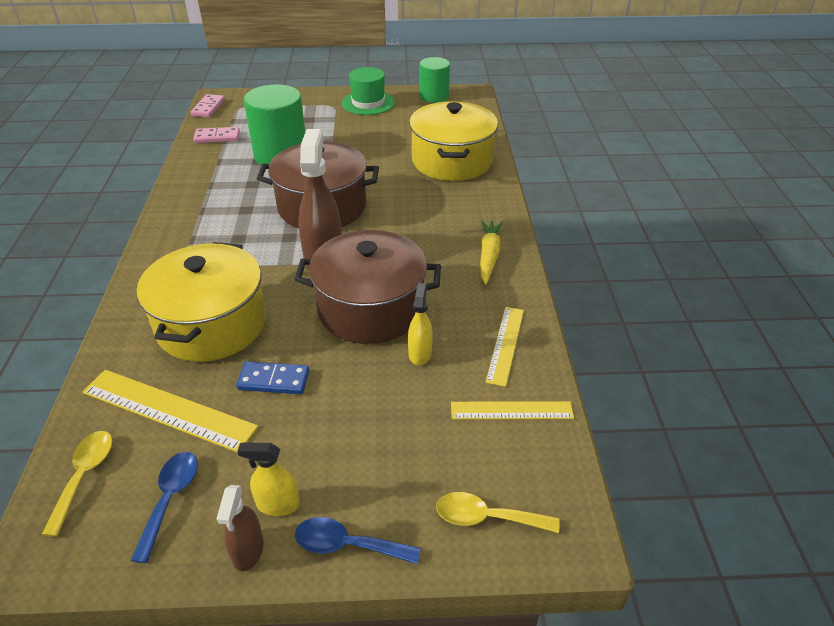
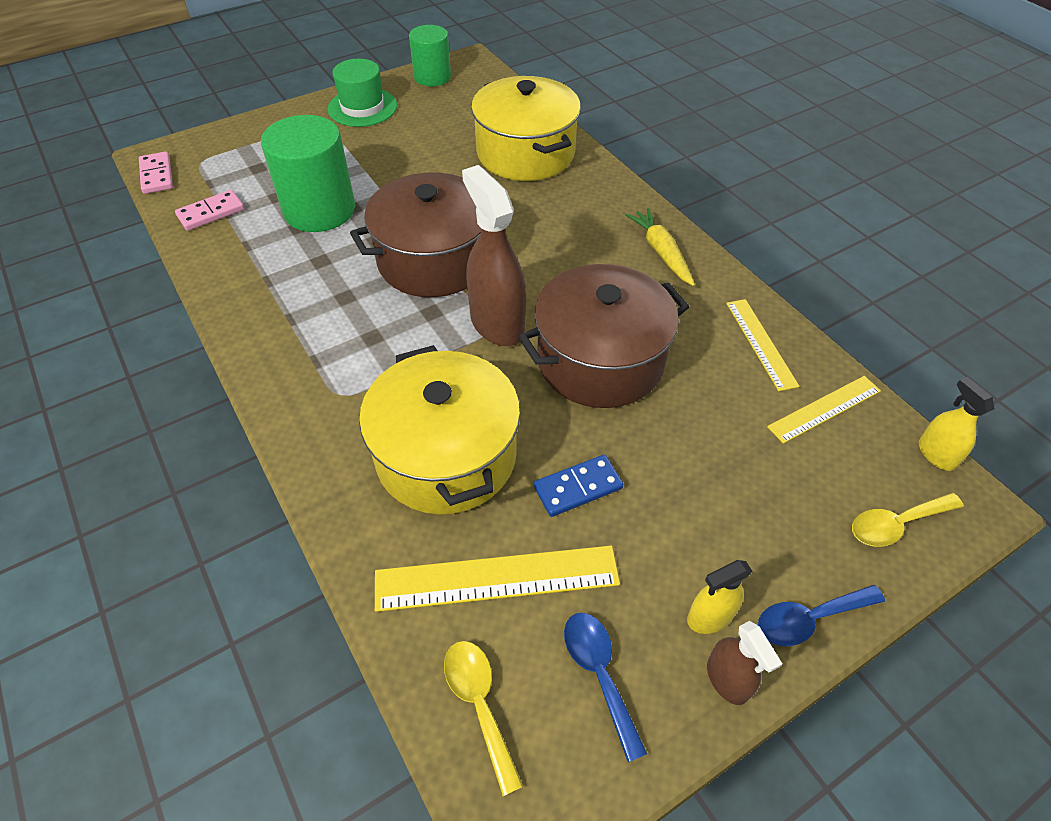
camera: 30 degrees left, 10 degrees up
yellow spray bottle [408,283,433,365] -> yellow spray bottle moved to [919,377,995,471]

